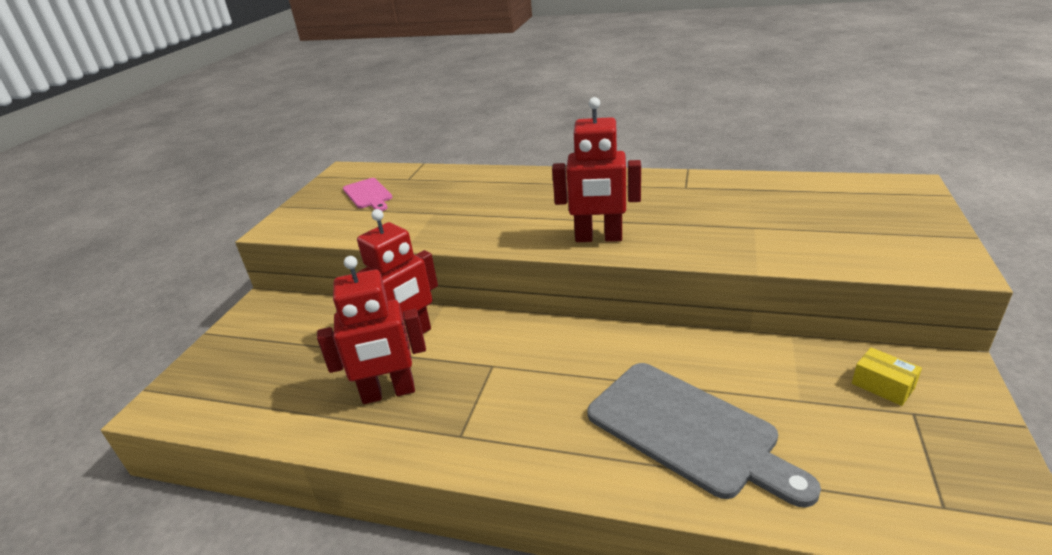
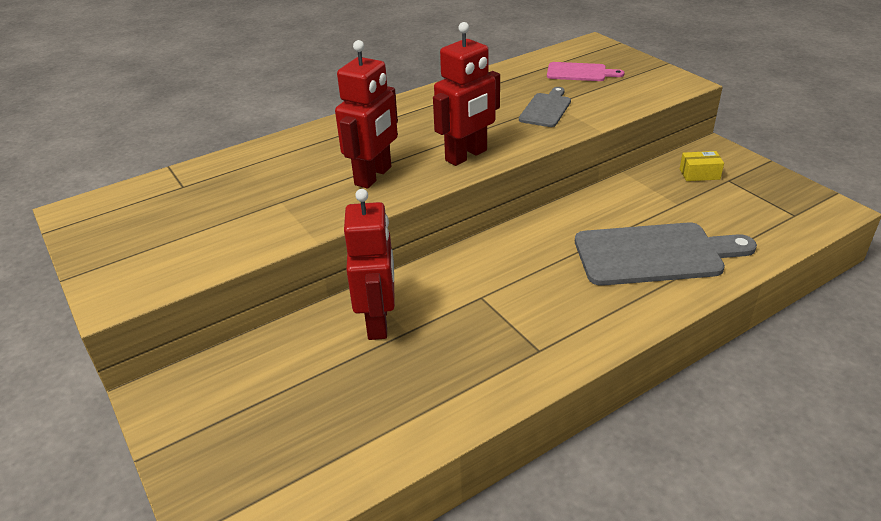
camera: 50 degrees left, 5 degrees up
red robot [317,256,426,404] -> red robot moved to [335,40,398,189]
pink cutting board [343,178,393,211] -> pink cutting board moved to [547,62,625,81]
none -> grey cutting board [519,87,571,127]

